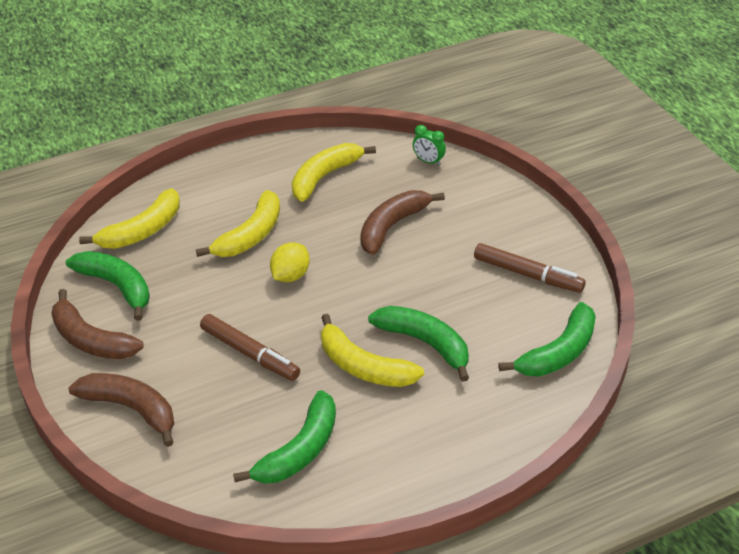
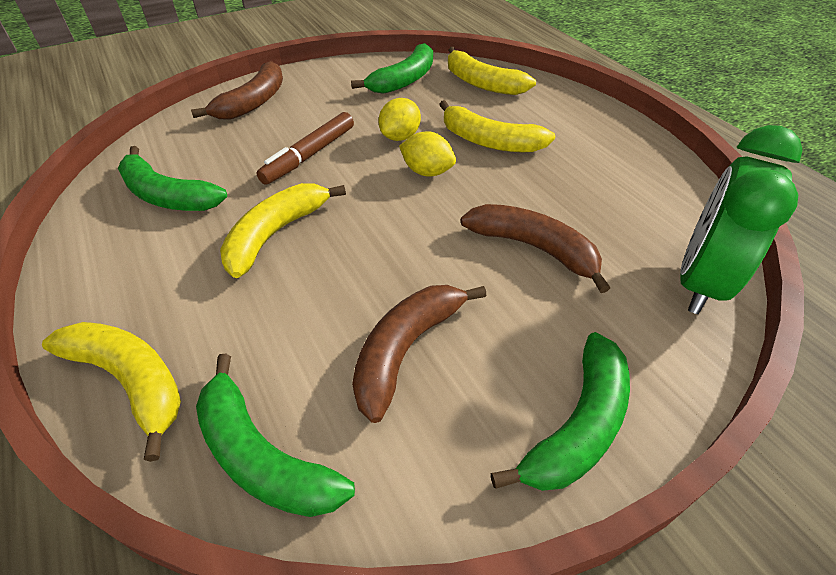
camera: 85 degrees right, 5 degrees up
brown banana [51,289,144,359] -> brown banana moved to [352,285,487,423]
yellow banana [292,143,376,202] -> yellow banana moved to [42,322,181,462]
green banana [368,306,469,382] -> green banana moved to [491,332,630,491]
green clock [413,125,446,166] -> green clock [680,125,803,314], size x2.42
brown marker [474,243,586,293] -> none
none -> yellow lemon [379,98,421,141]

